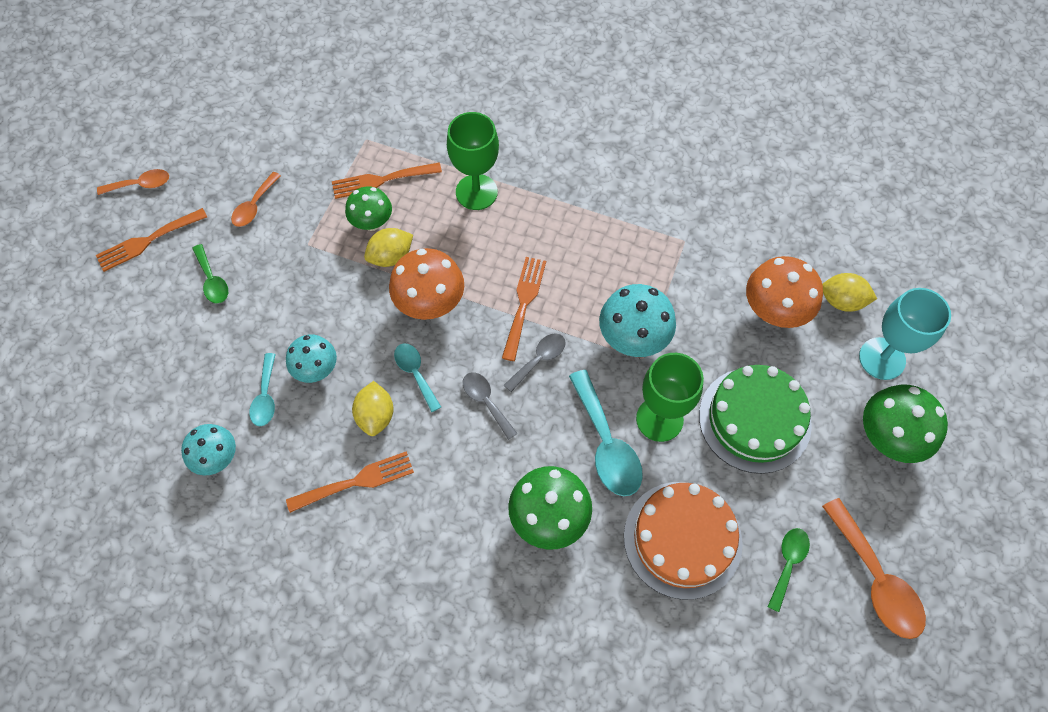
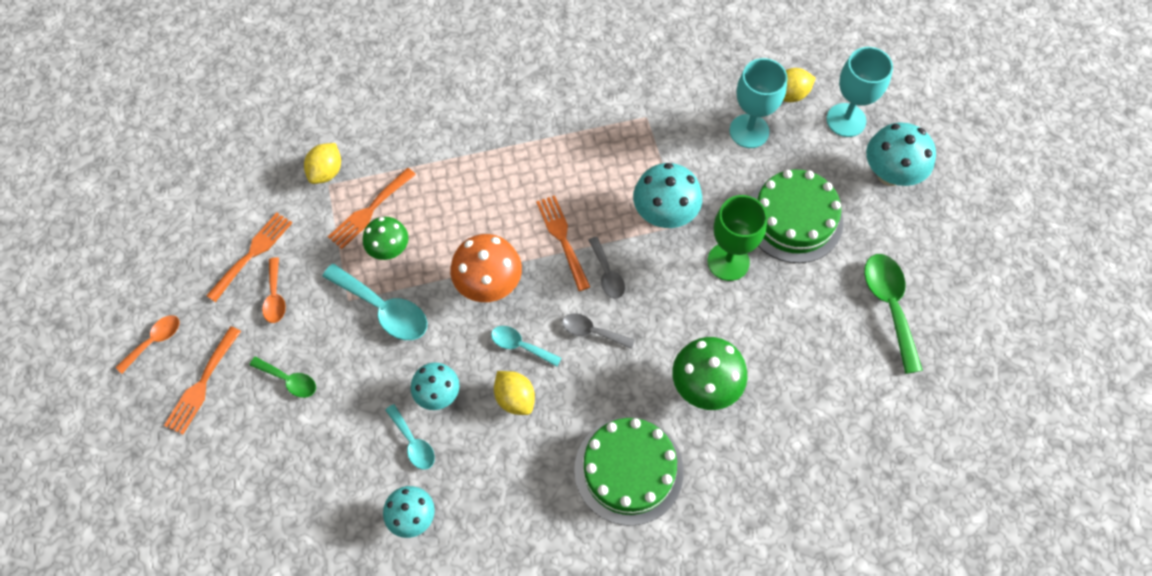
camera: 35 degrees left, 0 degrees up
orange fork [286,451,414,513] -> orange fork moved to [206,212,292,302]
yellow lemon [364,228,413,267] -> yellow lemon moved to [304,143,341,184]
green goblet [447,112,499,210] -> none
grey spoon [504,333,566,392] -> grey spoon turned 150 degrees clockwise [588,237,625,299]
turquoise spoon [569,370,643,496] -> turquoise spoon moved to [322,264,427,340]
orange cake [624,482,743,600] -> none
orange mushroom [746,256,823,328] -> turquoise goblet [730,58,787,148]
green spoon [768,528,810,612] -> green spoon [864,254,923,374], size x1.71
orange spoon [822,498,926,639] -> none
green mushroom [863,384,948,463] -> turquoise mushroom [866,122,936,186]
none -> green cake [574,417,684,526]

